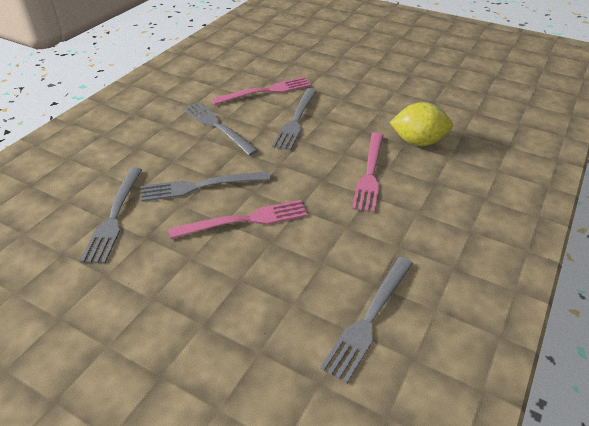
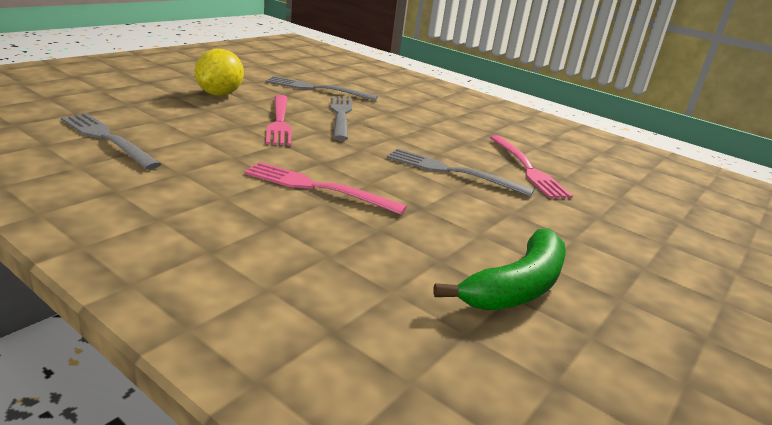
camera: 95 degrees right, 15 degrees down
grey fork [183,102,259,156] -> none
yellow lemon [389,102,453,146] -> yellow lemon moved to [195,49,244,96]
none -> green banana [433,228,566,310]

